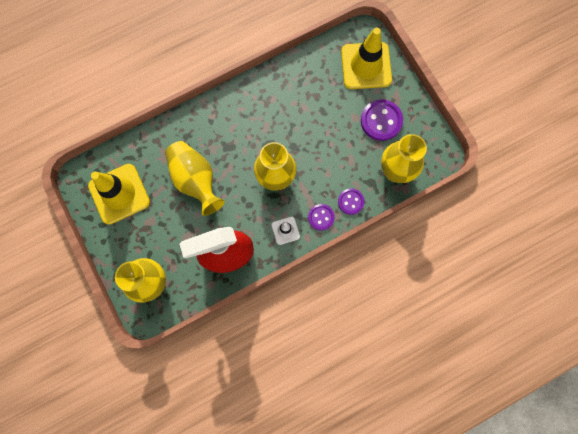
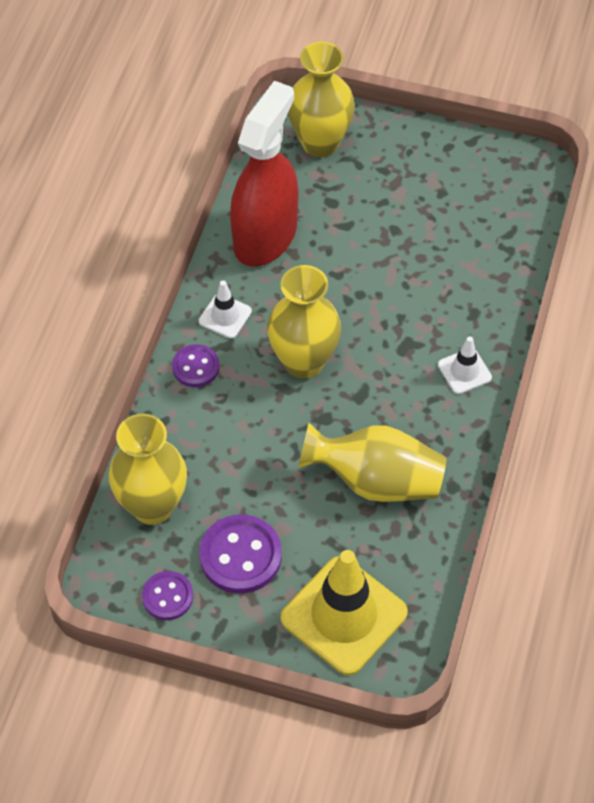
camera: 135 degrees right, 20 degrees down
yellow traffic cone [88,164,150,225] -> none
yellow vase [165,141,225,216] -> yellow vase moved to [298,423,447,502]
purple button [338,188,365,215] -> purple button moved to [142,571,193,620]
none -> white traffic cone [438,336,492,394]

